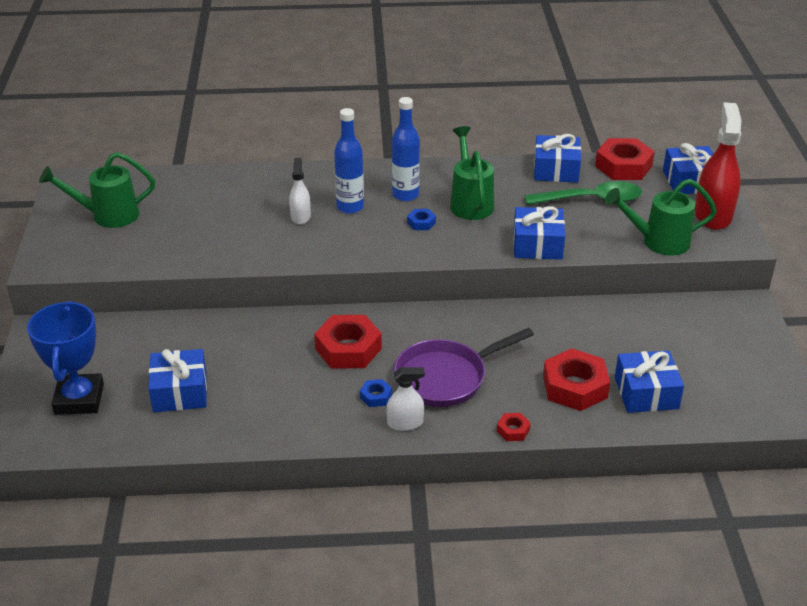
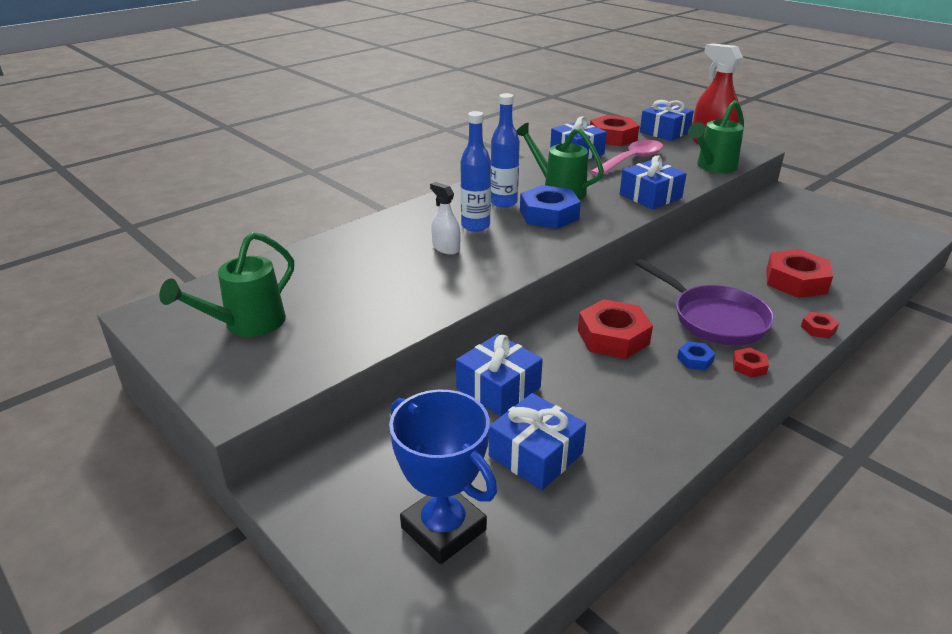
camera: 40 degrees left, 5 degrees down
white spray bottle [386,367,425,431] -> red nut [733,348,769,378]
purple pan [394,328,534,407] -> purple pan turned 60 degrees counterclockwise [635,259,774,345]
blue nut [407,209,436,230] -> blue nut [520,185,581,229], size x2.15
green spoon [525,181,642,205] -> pink spoon [590,140,663,176]
blue gift [615,350,684,413] -> blue gift moved to [456,334,543,416]

